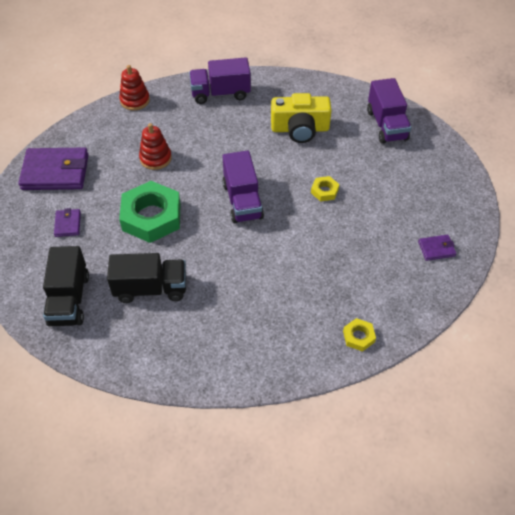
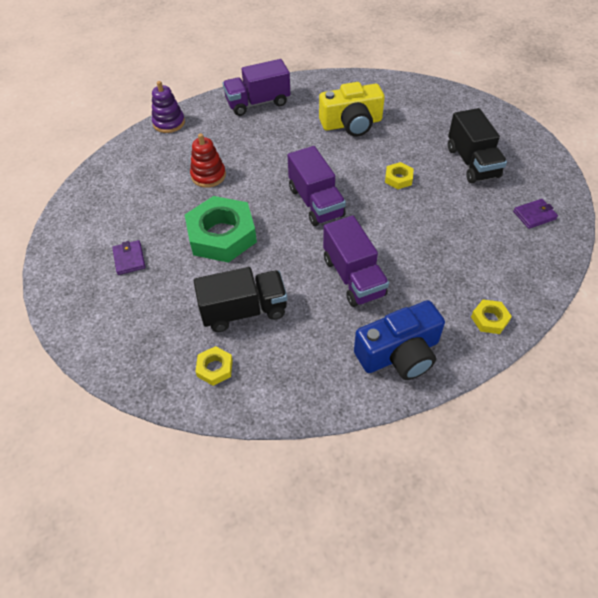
camera: 10 degrees left, 0 degrees up
purple wallet [18,147,89,190] -> none
black truck [43,246,89,326] -> black truck moved to [448,108,507,183]
red stacking toy [119,65,150,111] -> purple stacking toy [152,81,185,133]
purple truck [367,78,411,144] -> purple truck moved to [323,216,389,307]
none -> yellow nut [195,346,233,386]
none -> blue camera [354,300,445,380]

